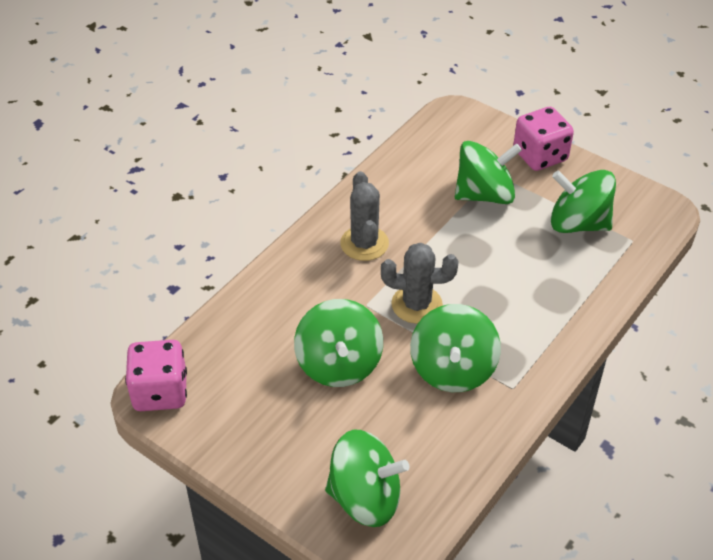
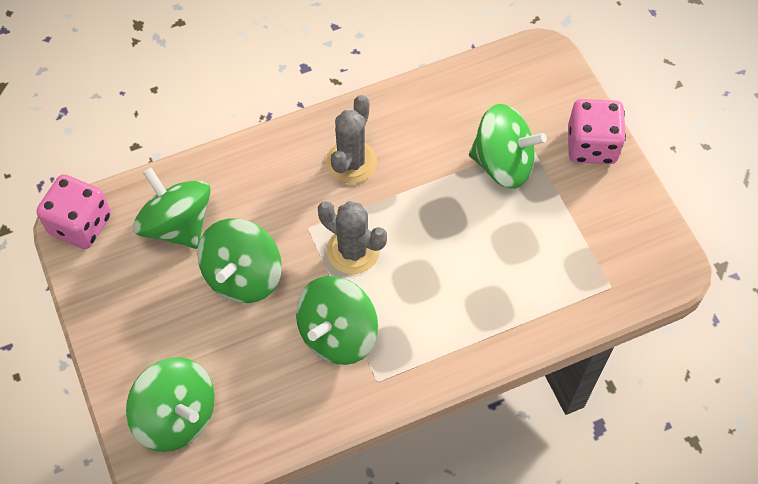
camera: 30 degrees right, 15 degrees up
green spinning top [551,170,616,233] -> green spinning top moved to [133,167,211,249]

